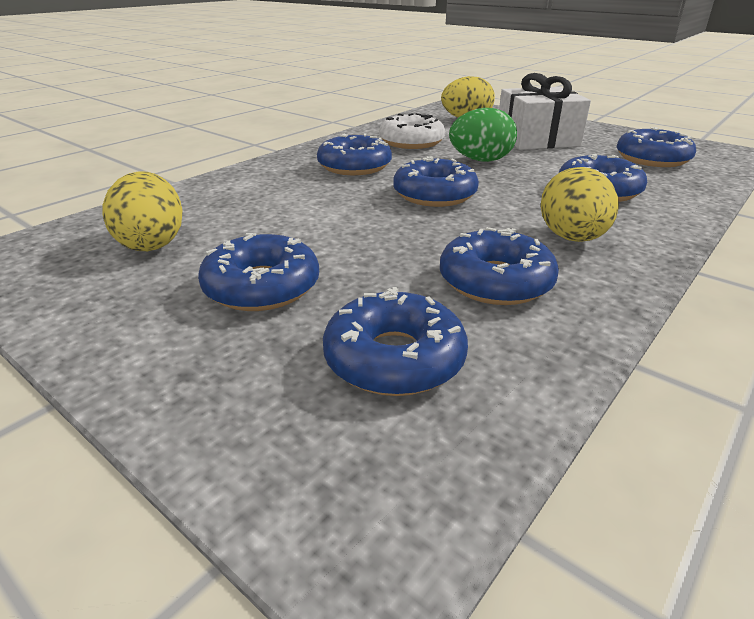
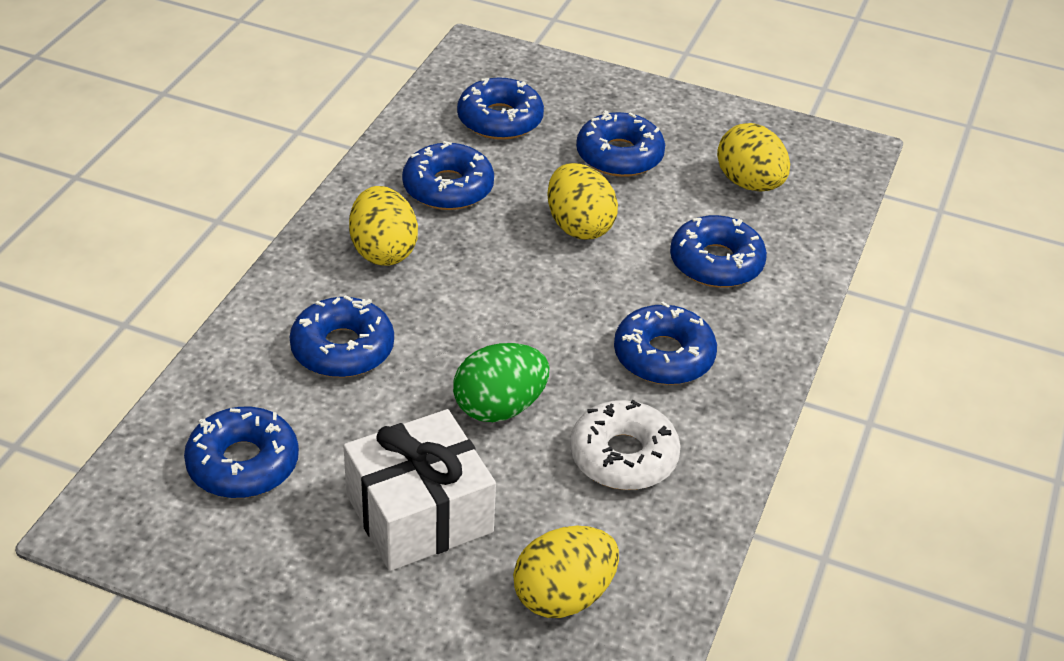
camera: 160 degrees right, 10 degrees up
blue donut [393,156,479,207] -> blue donut moved to [670,215,767,288]
none -> yellow egg [547,163,618,240]

